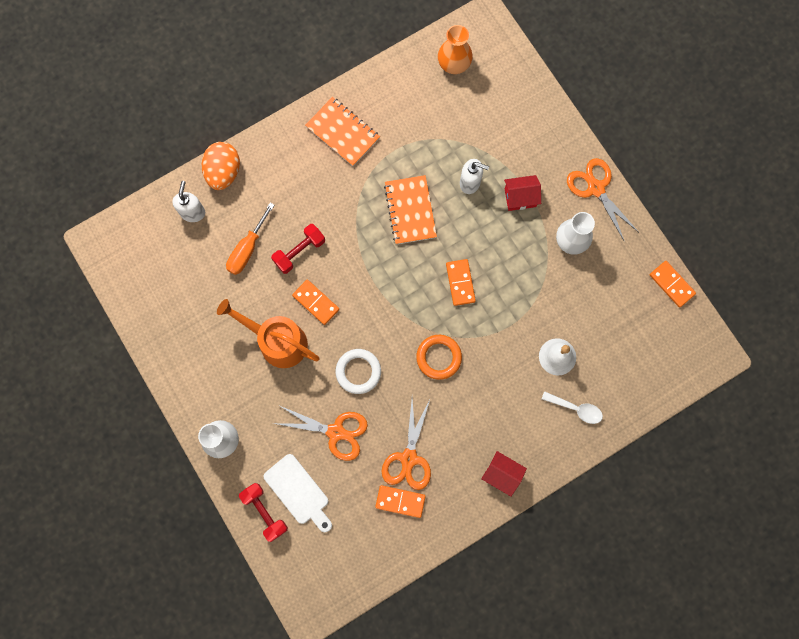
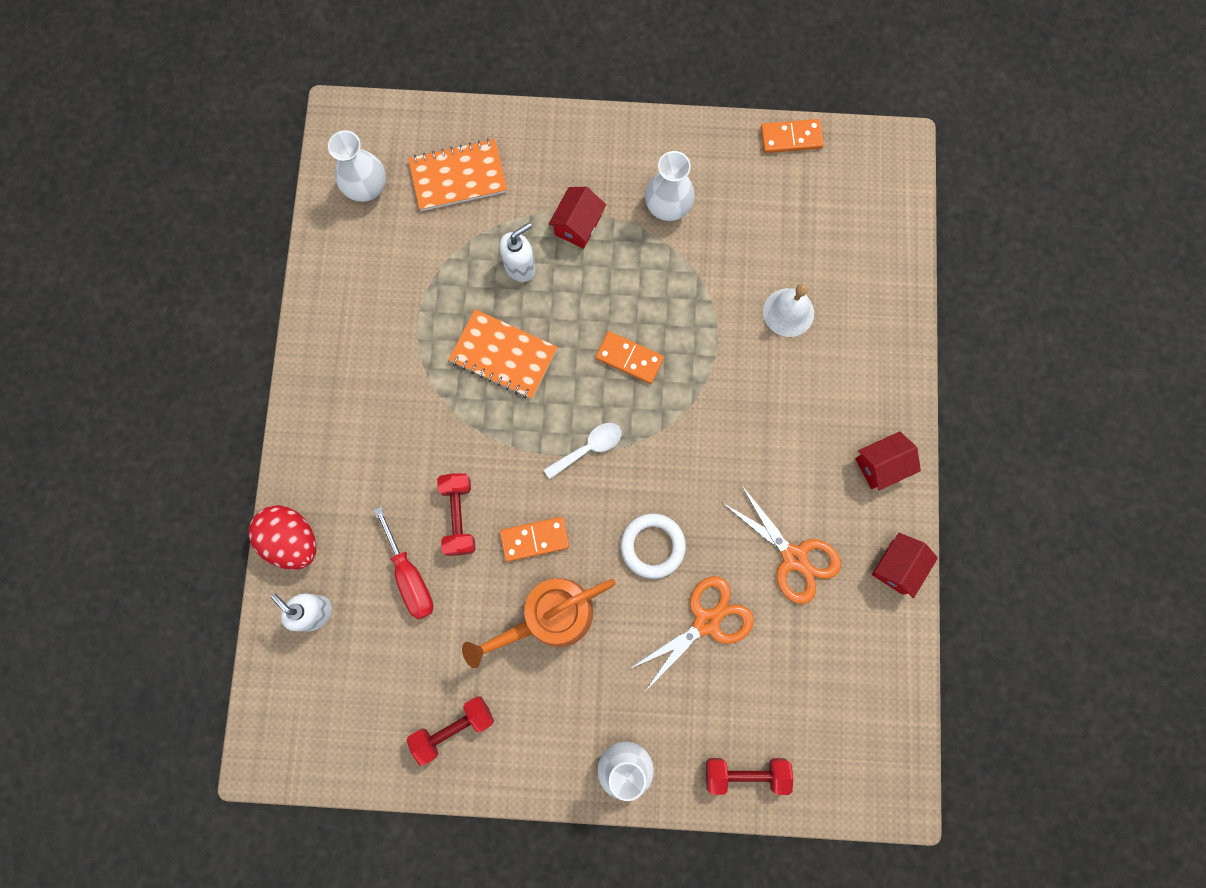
camera: 55 degrees left, 0 degrees up
orange egg [202,142,240,190] -> red egg [248,505,316,570]
orange screwdriver [226,203,274,275] -> red screwdriver [374,507,433,619]
white cutting board [264,454,332,532] -> none
orange notebook [305,97,380,166] -> orange notebook moved to [408,139,507,211]
orange domino [375,485,426,518] -> none
orange ring [416,335,462,380] -> none
orange vase [438,25,473,74] -> white vase [328,130,386,202]
white spoon [542,391,603,424] -> white spoon moved to [543,423,622,479]
orange scissors [567,158,638,242] -> none
none -> red dumbbell [407,696,494,766]
none -> red house [872,533,938,598]

